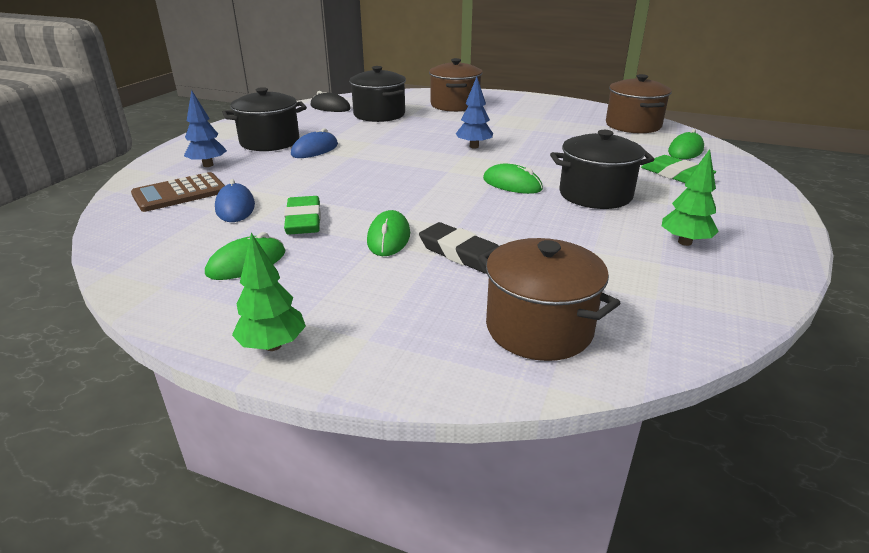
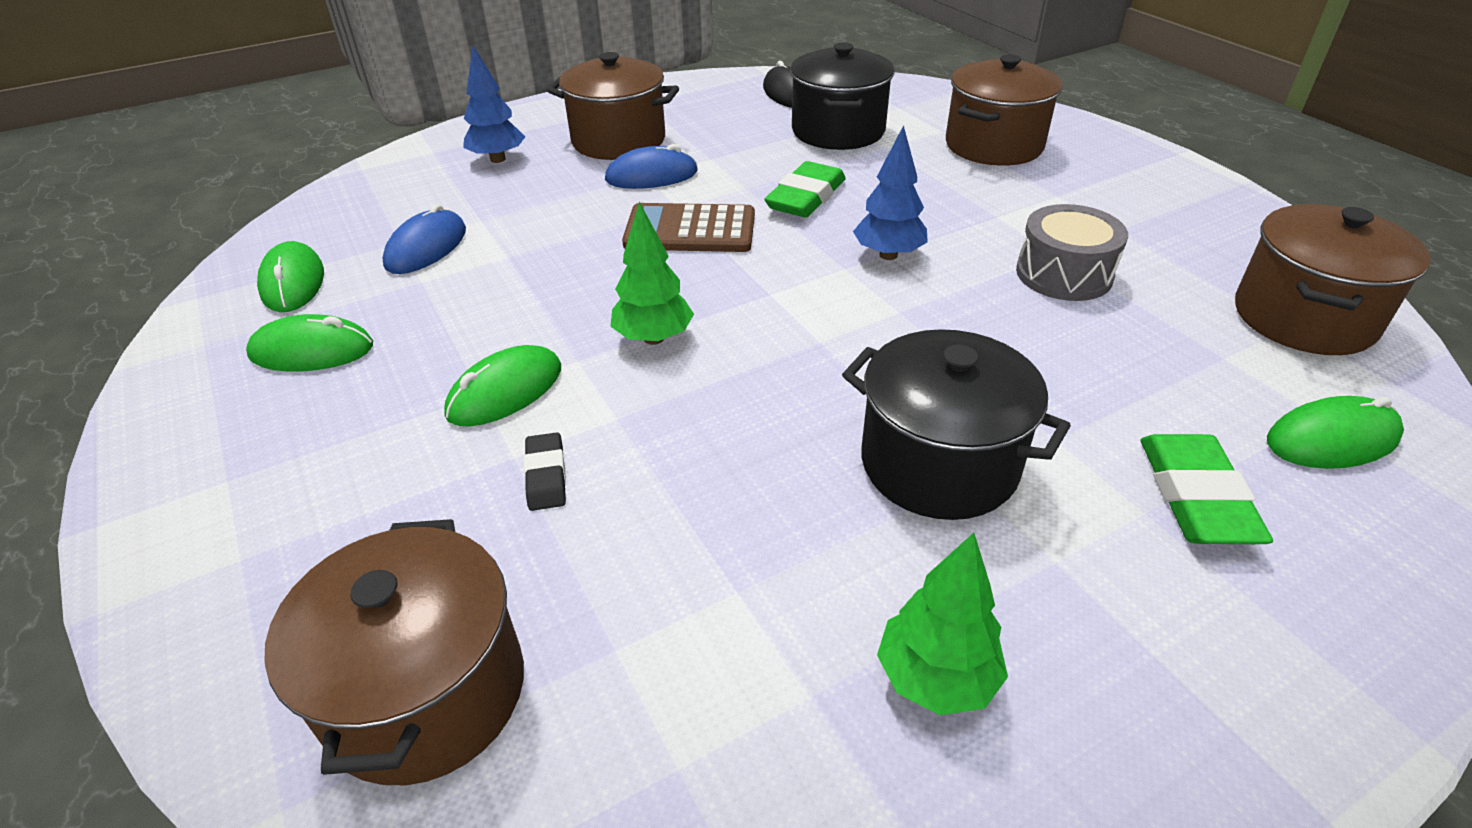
camera: 40 degrees right, 10 degrees up
brown calculator [131,172,225,212] -> brown calculator moved to [622,203,755,252]
black pot [222,87,307,151] -> brown pot [547,52,679,160]
green tree [232,233,306,351] -> green tree moved to [610,202,694,345]
green eraser [284,196,321,235] -> green eraser moved to [765,161,846,218]
black eraser [419,222,499,274] -> black eraser [524,432,566,511], size x0.58
green mouse [483,164,543,194] -> green mouse moved to [257,241,324,312]
none -> grey drum [1016,204,1128,301]

